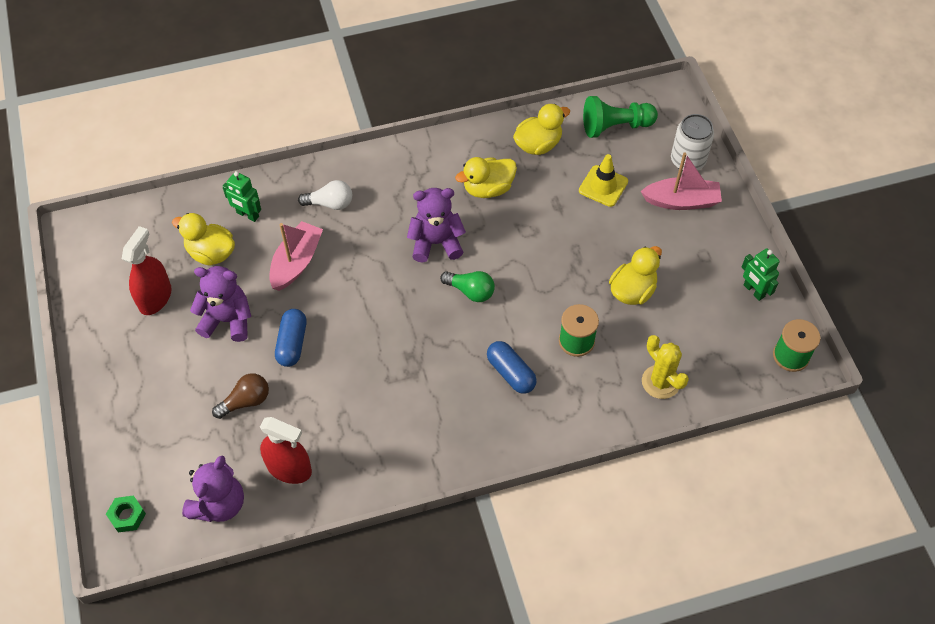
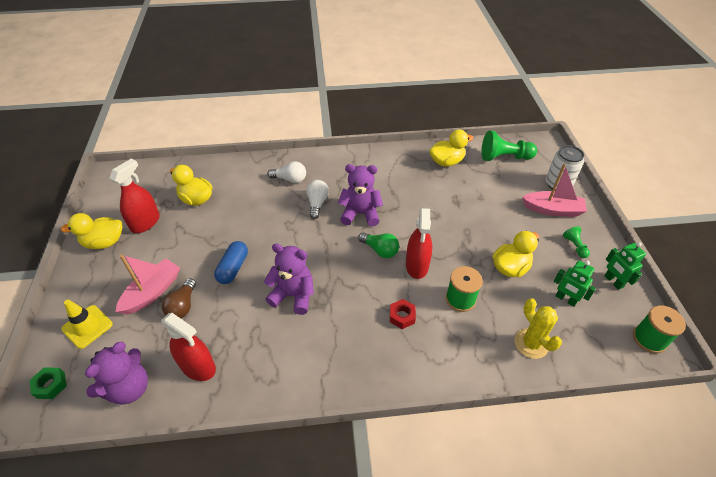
camera: 10 degrees right, 10 degrees down
purple teddy bear [190,266,251,342] -> purple teddy bear moved to [264,244,314,315]
brown light bulb [212,373,269,419] -> brown light bulb turned 120 degrees clockwise [162,278,196,318]
green robot [222,171,261,222] -> green robot moved to [554,260,596,307]
pink boat [269,221,323,291] -> pink boat moved to [116,254,180,315]
yellow duck [455,157,517,198] -> yellow duck moved to [61,213,123,249]
blue capsule [487,341,537,394] -> red nut [390,299,416,329]
yellow traffic cone [579,154,628,207] -> yellow traffic cone moved to [61,300,113,349]
none -> white light bulb [306,180,329,219]
none -> red spray bottle [406,208,432,279]
none -> green pawn [563,226,590,258]

